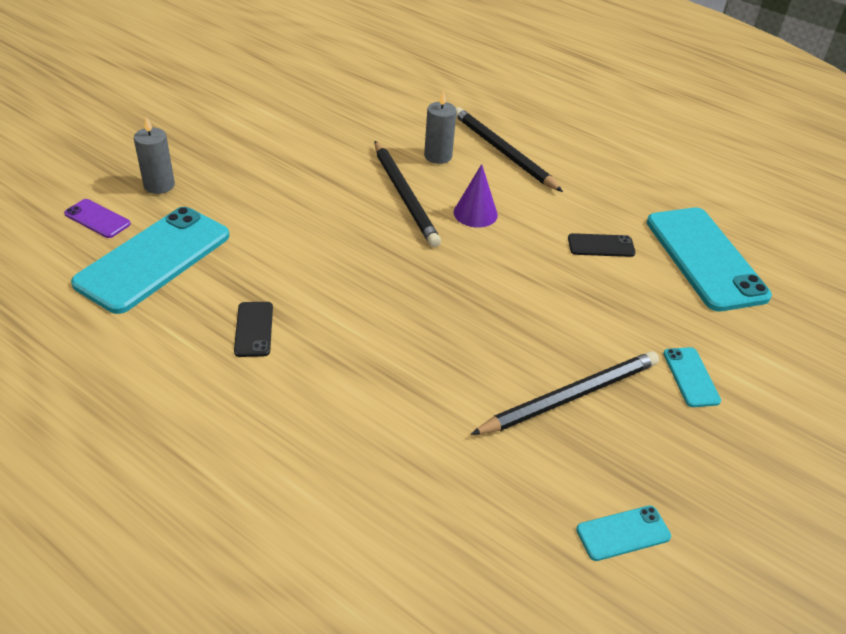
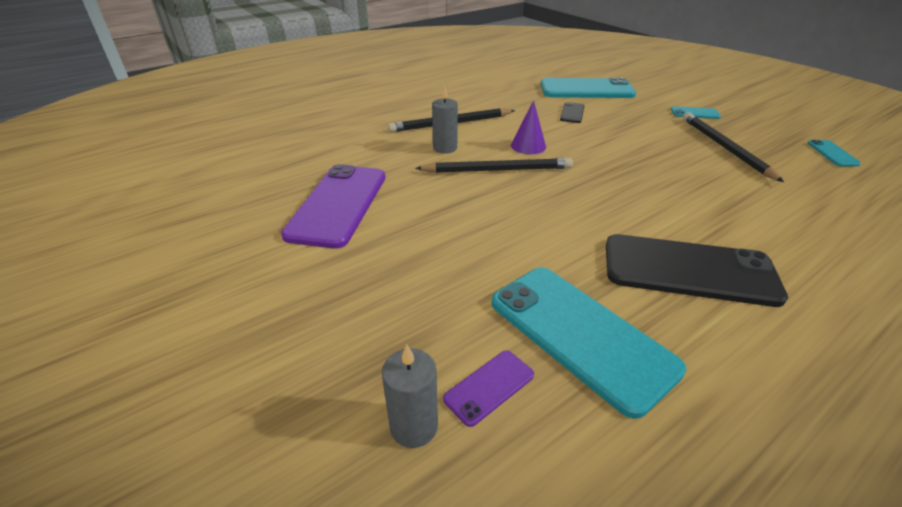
camera: 70 degrees left, 5 degrees down
grey candle [134,117,175,194] -> grey candle moved to [382,345,438,448]
black phone [234,302,273,357] -> black phone [606,234,788,307], size x2.23
none -> purple phone [281,164,386,249]

